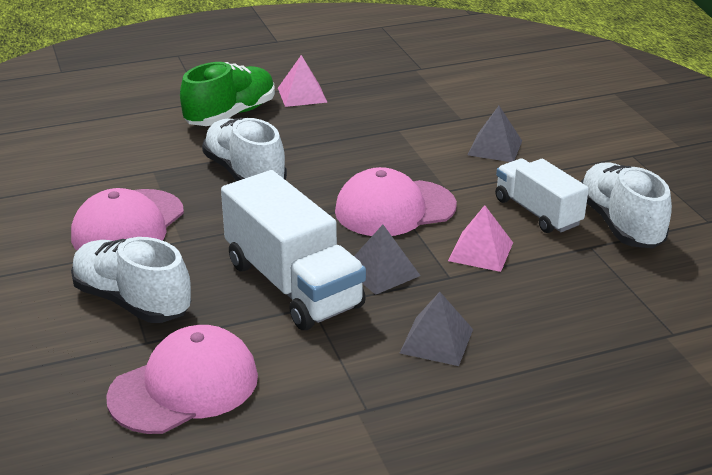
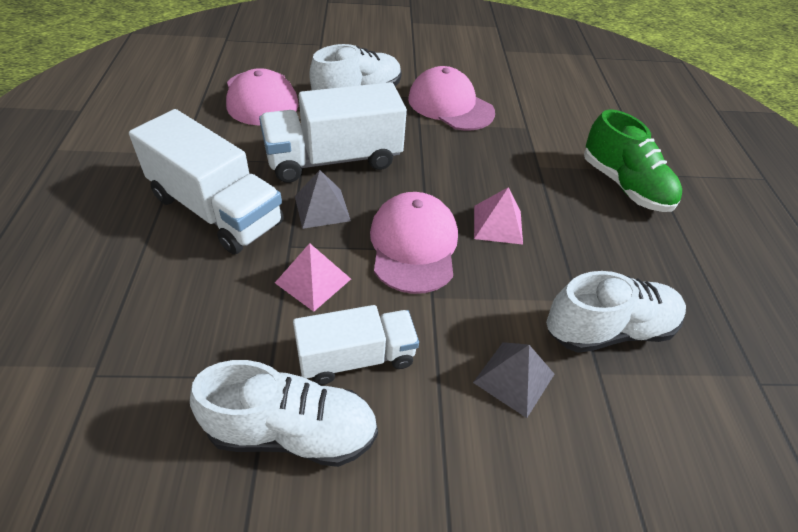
camera: 105 degrees right, 15 degrees up
white shoe [202,118,287,181] -> white shoe moved to [546,271,686,353]
pink pyramid [278,55,328,107] -> pink pyramid moved to [474,187,523,245]
grey pyramid [400,292,473,366] -> white truck [129,109,284,254]

